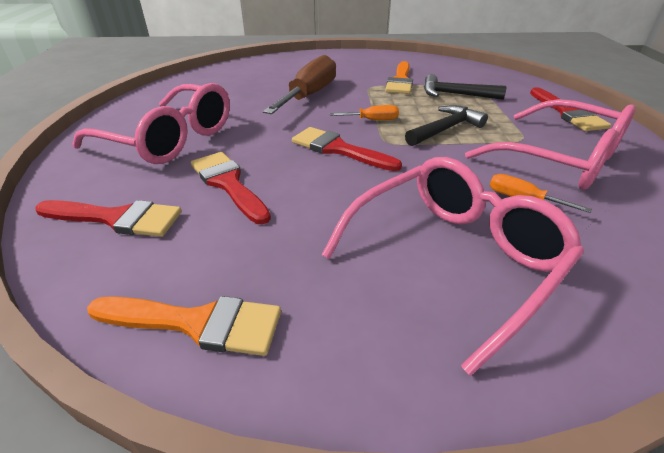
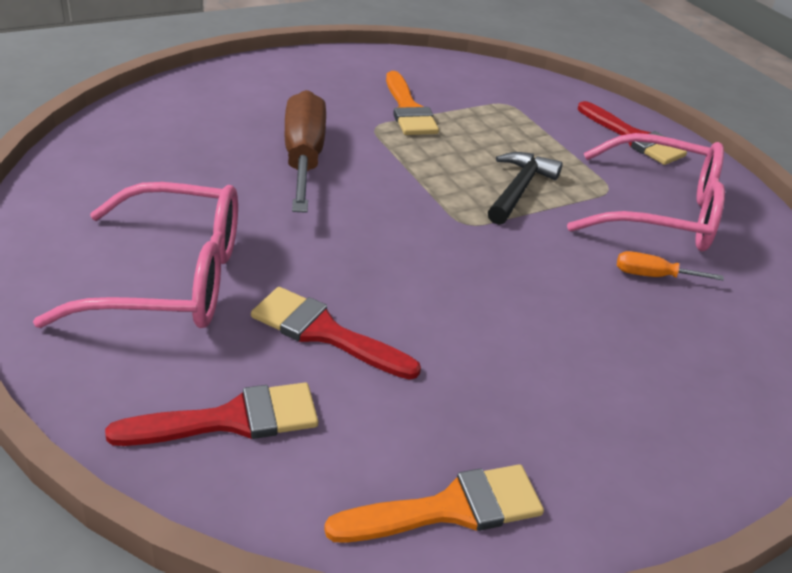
camera: 30 degrees left, 0 degrees up
red brush [292,127,402,171] -> none
pink glasses [322,157,584,376] -> none
orange screwdriver [330,105,399,120] -> none
black hammer [424,74,506,100] -> none

